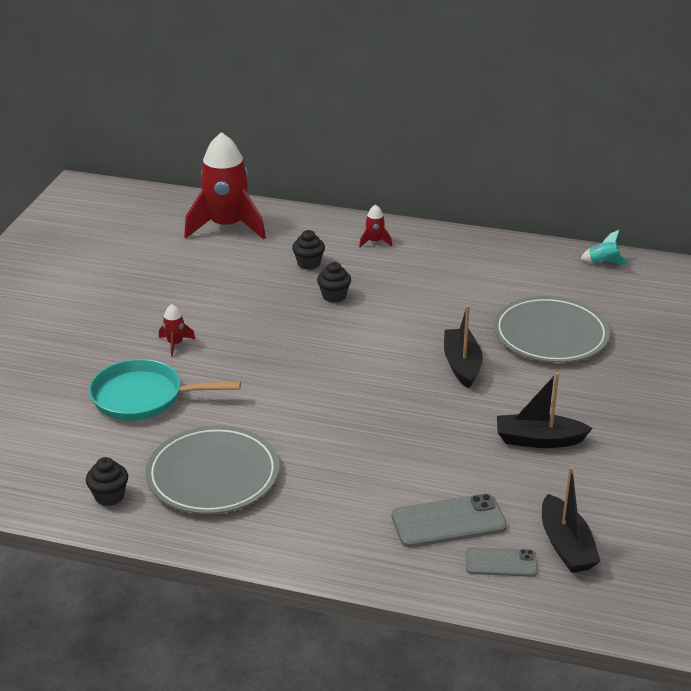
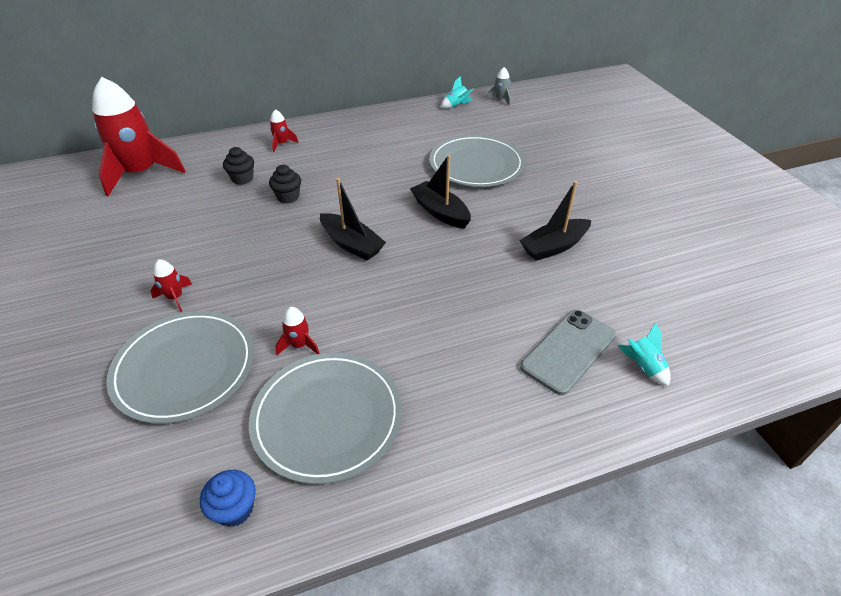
camera: 35 degrees left, 10 degrees up
black cupcake [86,457,128,506] -> blue cupcake [200,470,256,527]
turquoise pan [89,359,241,421] -> grey plate [106,311,254,424]
grey phone [466,547,538,577] -> turquoise rocket [618,322,671,386]
black boat [542,467,601,573] -> black boat moved to [320,178,386,261]
none -> red rocket [276,307,320,355]
none -> grey rocket [486,67,511,106]

